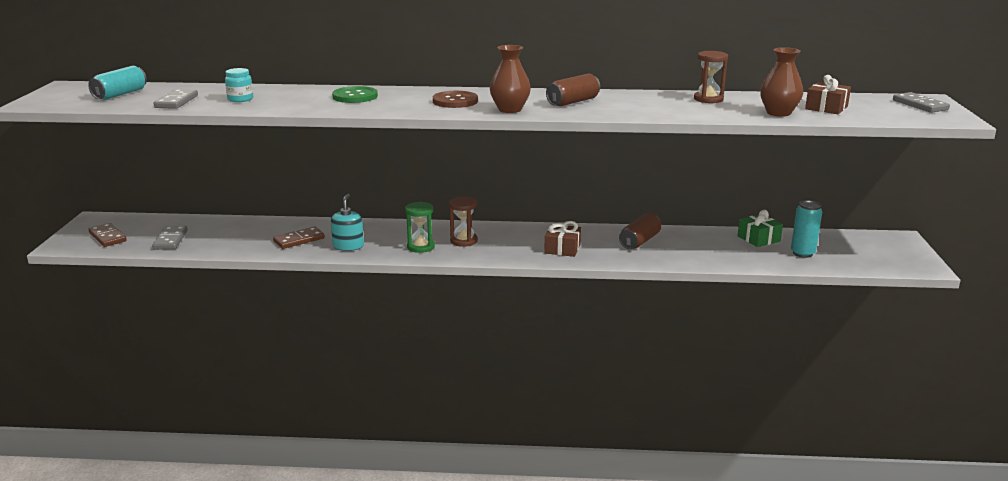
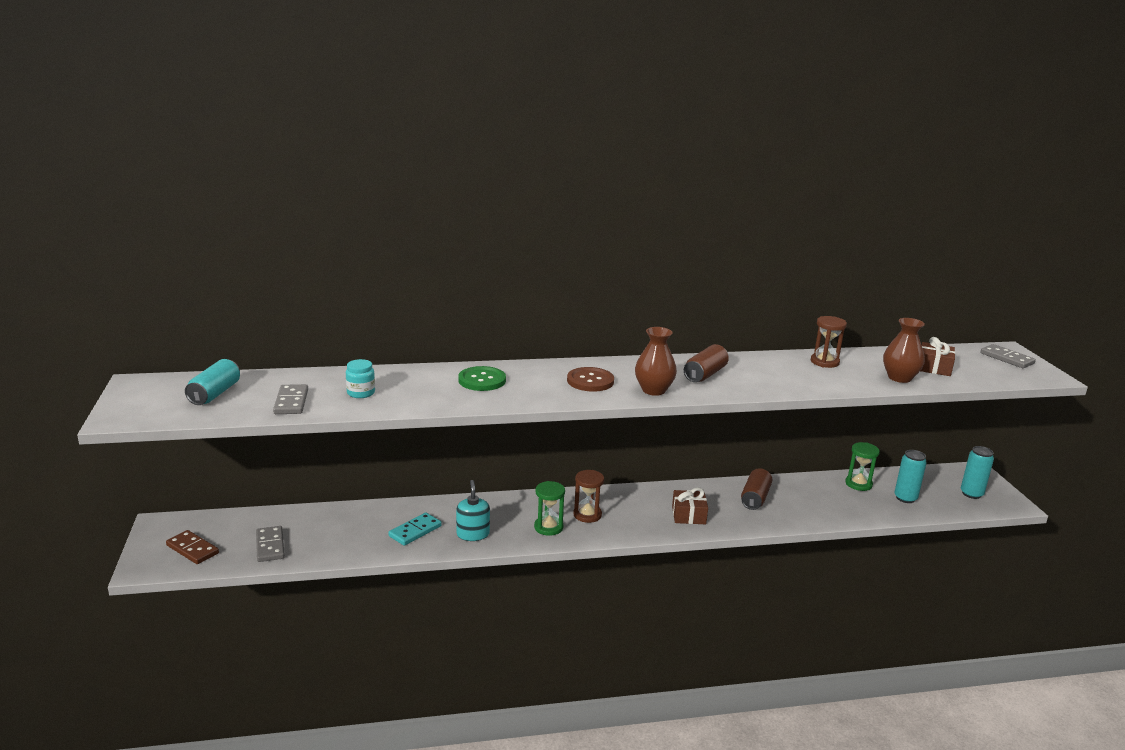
camera: 15 degrees left, 0 degrees up
brown domino [273,227,325,249] -> turquoise domino [388,513,442,546]
green gift [738,210,783,247] -> green hourglass [845,442,880,491]
none -> turquoise can [961,446,994,499]

